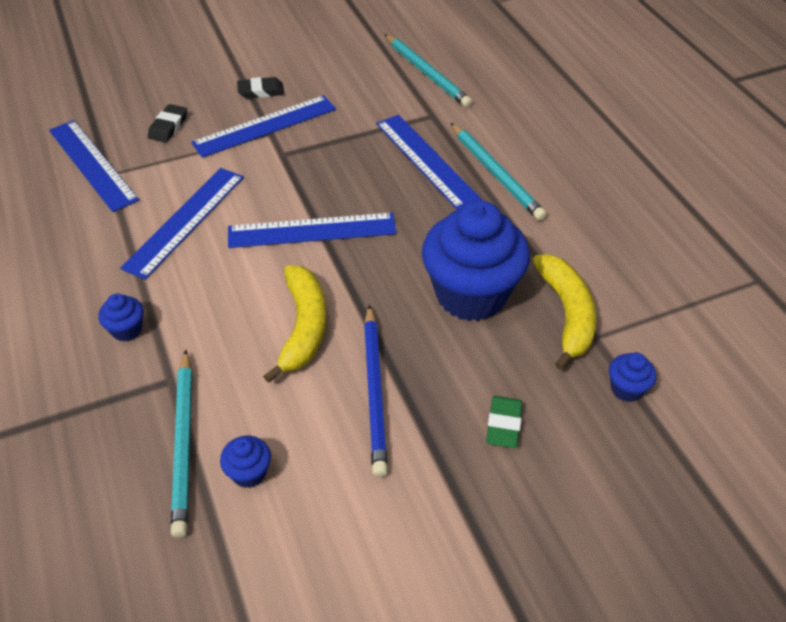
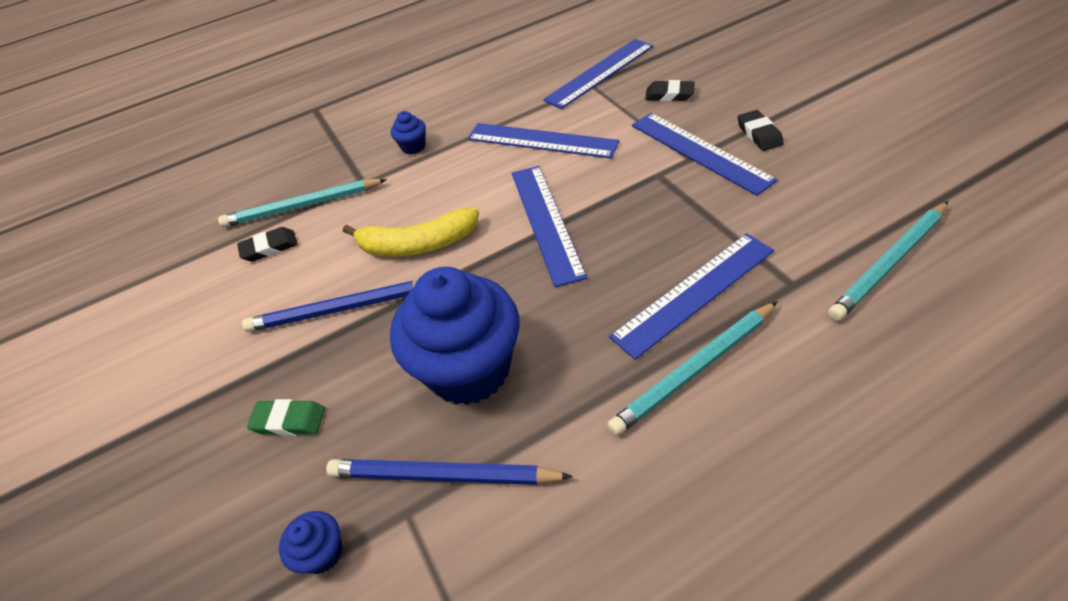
camera: 90 degrees right, 0 degrees up
blue cupcake [220,436,271,488] -> black eraser [237,227,297,262]
yellow banana [533,254,597,370] -> blue pencil [326,459,573,485]

